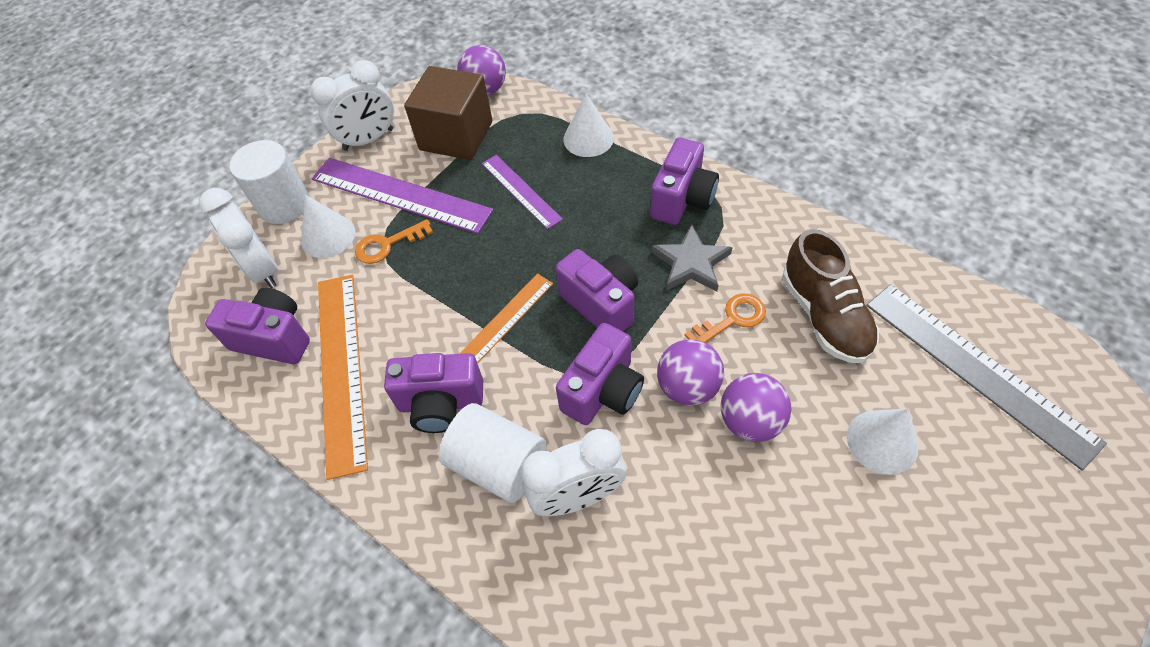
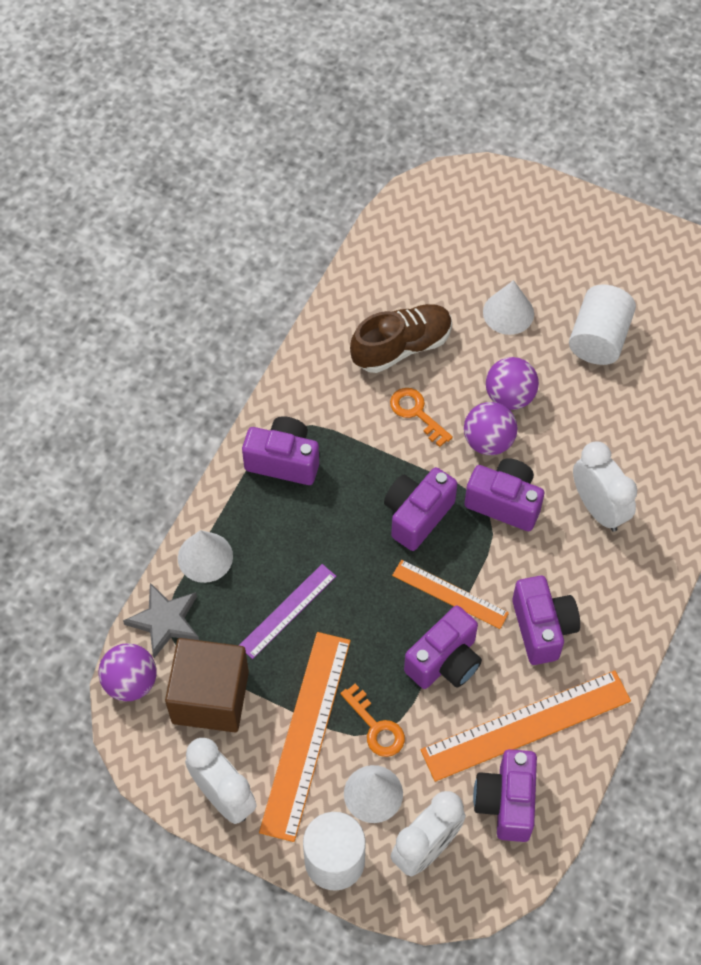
camera: 105 degrees left, 5 degrees up
purple ruler [312,158,493,234] -> orange ruler [259,632,351,842]
white cylinder [439,403,547,503] -> white cylinder moved to [569,285,636,365]
grey star [652,224,733,292] -> grey star moved to [123,583,199,658]
grey ruler [866,284,1107,471] -> none
none -> purple camera [404,606,482,689]

